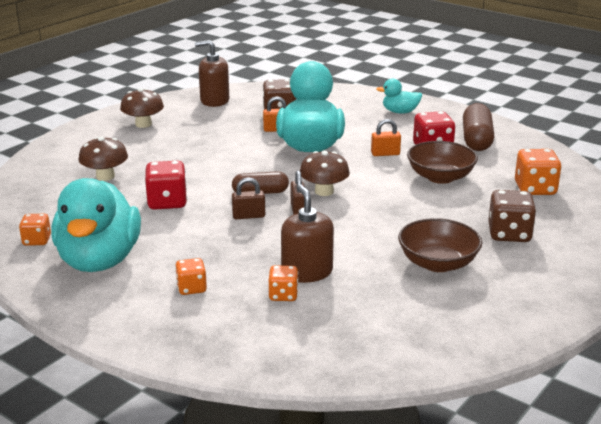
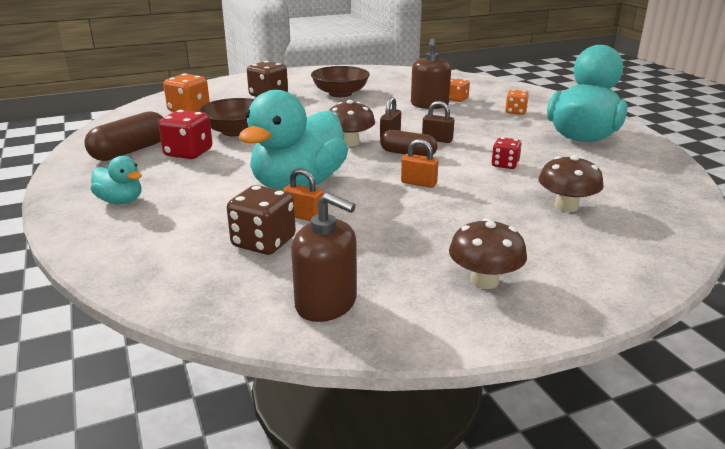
camera: 150 degrees left, 0 degrees up
orange dice [19,214,51,246] -> none
red dice [145,161,187,210] -> red dice [491,137,522,169], size x0.61
orange padlock [371,119,401,156] -> orange padlock moved to [401,139,439,188]

